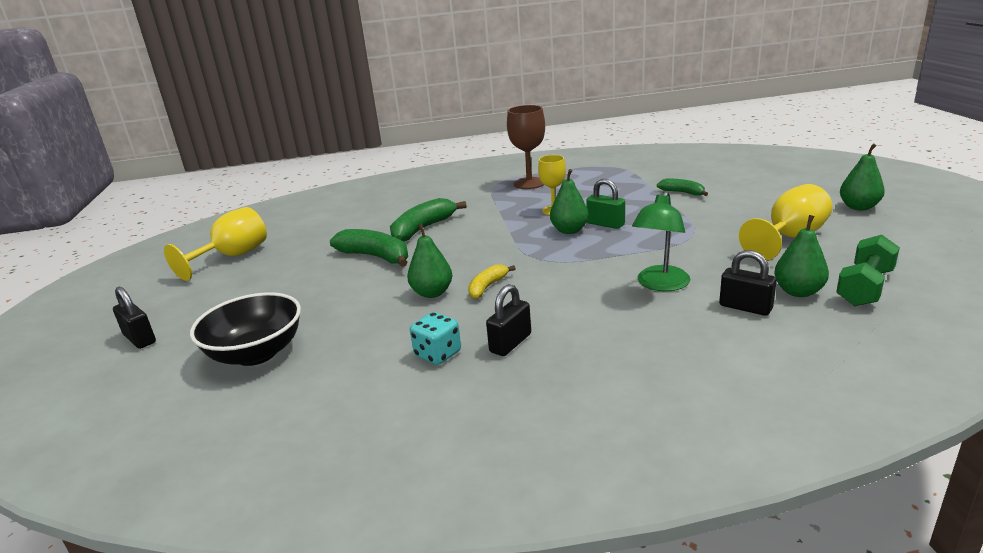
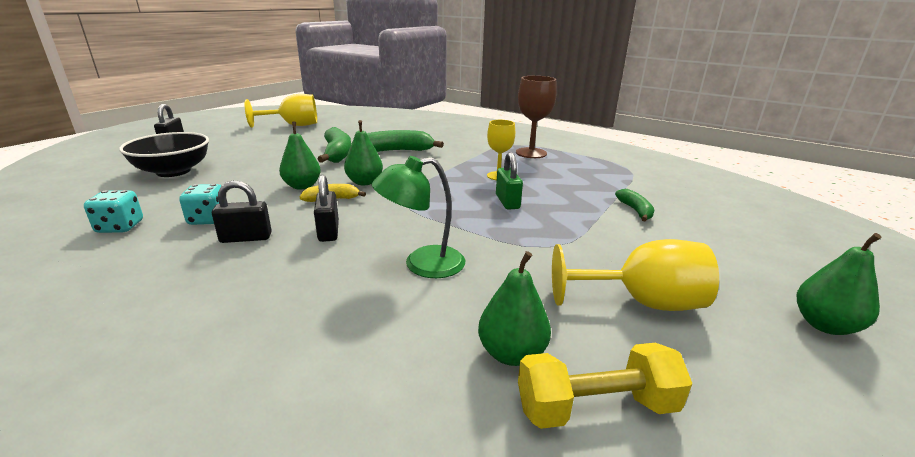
camera: 40 degrees right, 0 degrees up
green pear [550,169,589,234] -> green pear moved to [344,120,383,185]
black padlock [719,250,777,316] -> black padlock moved to [314,175,339,242]
green dumbbell [836,235,900,306] -> yellow dumbbell [518,343,693,429]
none -> turquoise dice [84,190,143,233]

